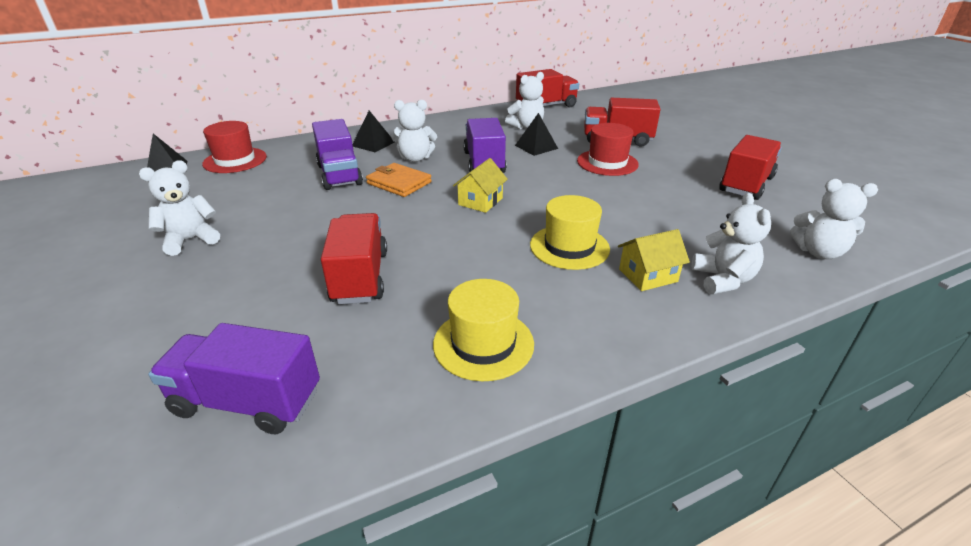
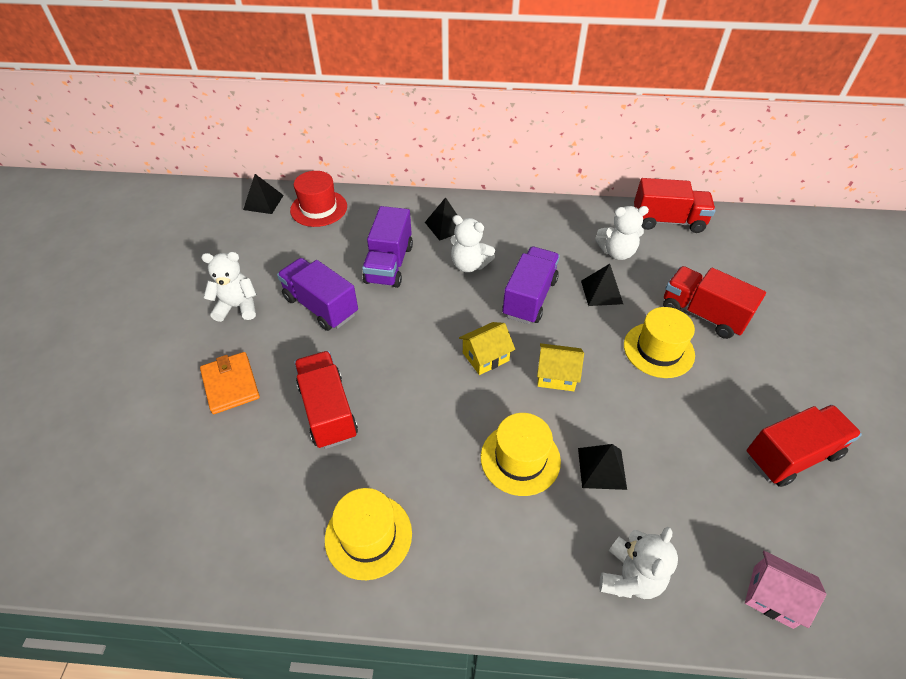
camera: 30 degrees right, 15 degrees up
purple truck [148,323,320,434] -> purple truck moved to [277,258,358,331]
red truck [321,213,387,304] -> red truck turned 45 degrees counterclockwise [294,351,358,449]
orange wallet [366,163,432,197] -> orange wallet moved to [200,352,260,414]
red hat [577,123,639,176] -> yellow hat [624,307,695,378]
yellow house [618,229,690,291] -> yellow house moved to [537,343,584,391]
white teddy bear [790,179,878,259] -> pink house [745,551,826,629]
none -> black pyramid [578,444,627,490]

